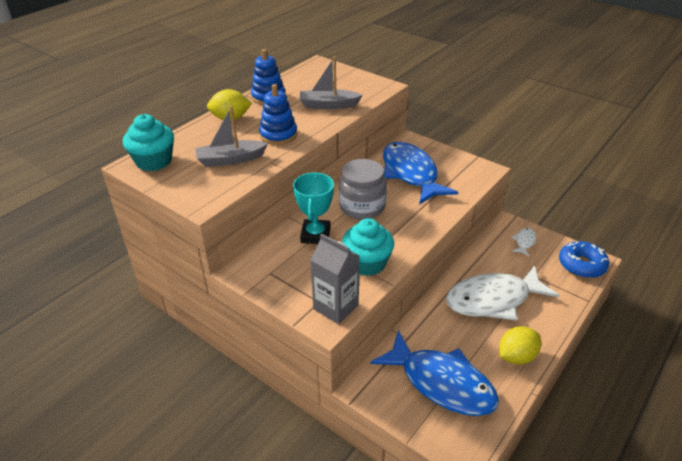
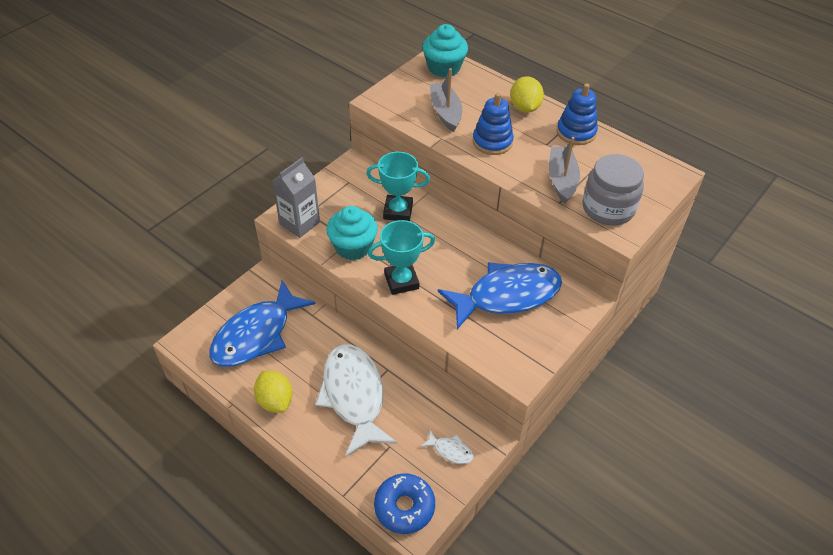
camera: 90 degrees right, 10 degrees up
grey jar [339,159,387,220] -> grey jar moved to [582,154,644,225]
none -> turquoise trophy [368,220,435,295]

